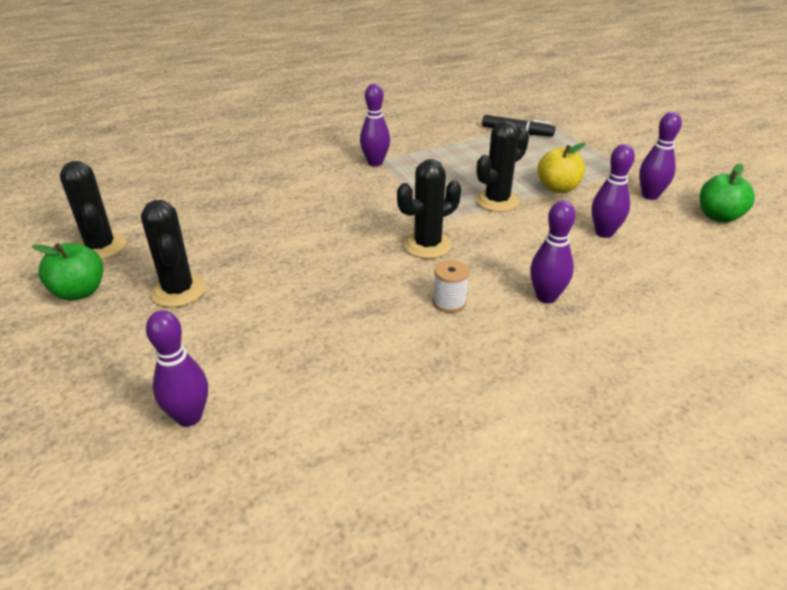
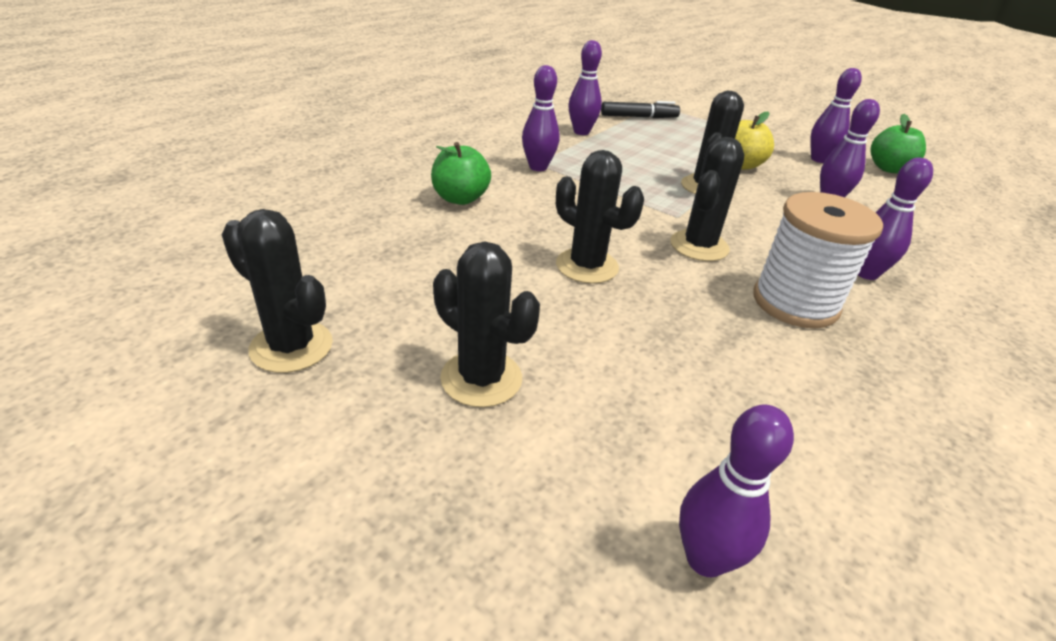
camera: 30 degrees left, 0 degrees up
green apple [32,243,103,301] -> green apple moved to [431,142,491,205]
white spool [433,260,469,313] -> white spool [753,192,883,328], size x2.08
none -> black cactus [556,150,644,284]
none -> purple bowling pin [568,40,602,135]

